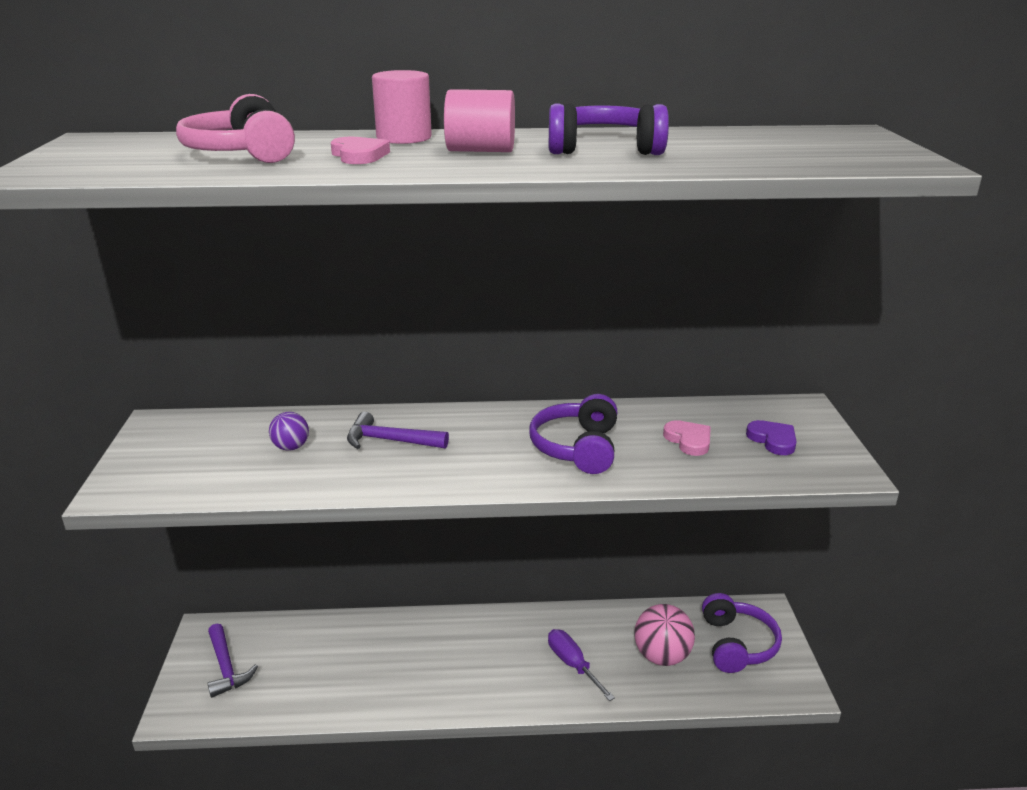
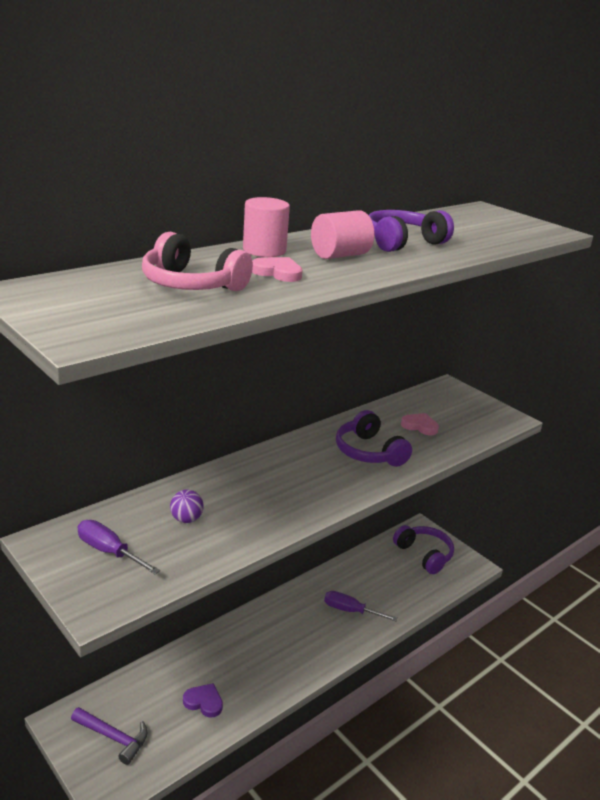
camera: 40 degrees left, 0 degrees up
purple hammer [347,412,449,449] -> none
pink ball [634,604,695,666] -> none
purple heart [746,420,797,455] -> purple heart moved to [183,683,223,718]
none -> purple screwdriver [77,520,160,574]

